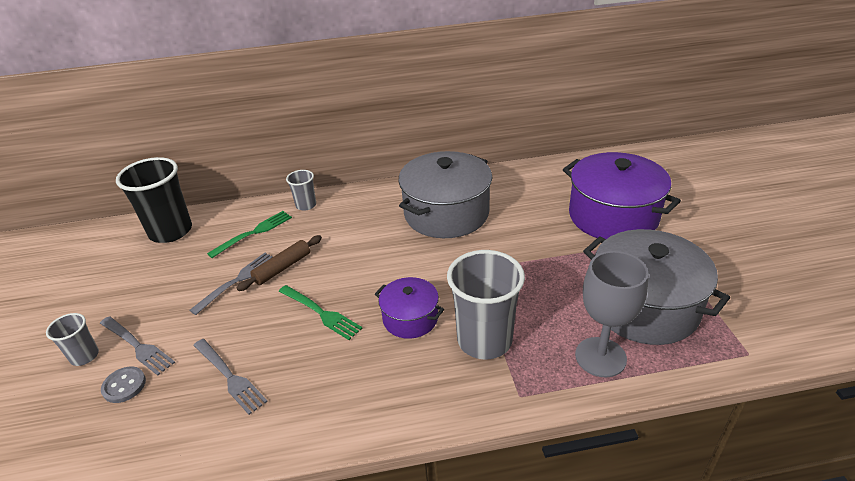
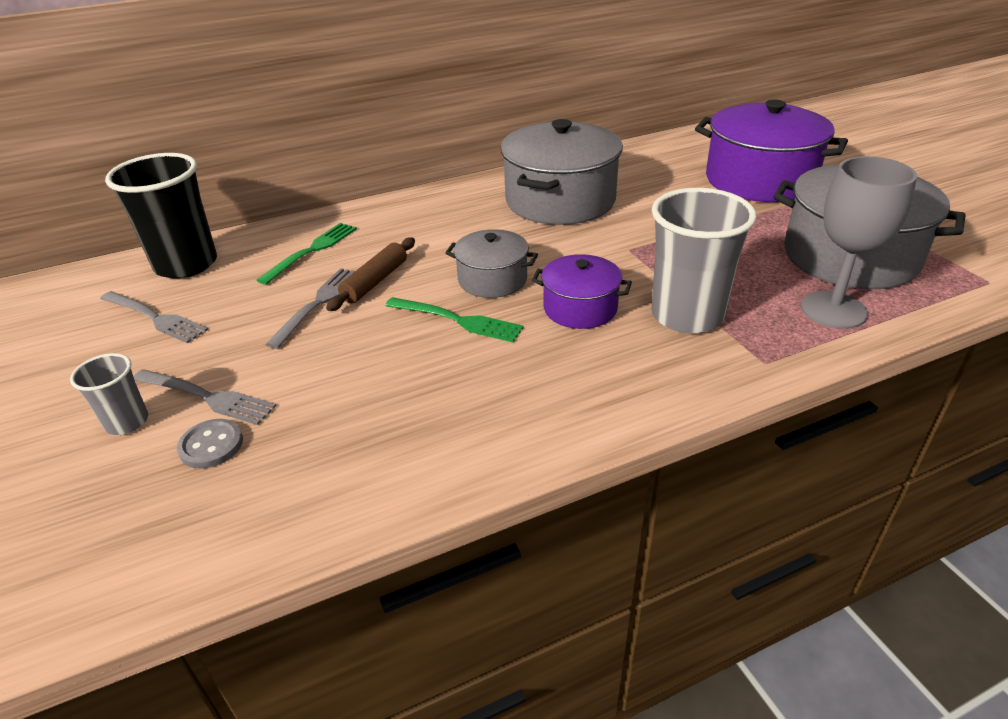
camera: 15 degrees left, 0 degrees up
grey fork [193,339,268,415] -> grey fork moved to [100,291,208,343]
grey cup [286,170,316,211] -> none
none -> grey pot [445,229,538,298]

